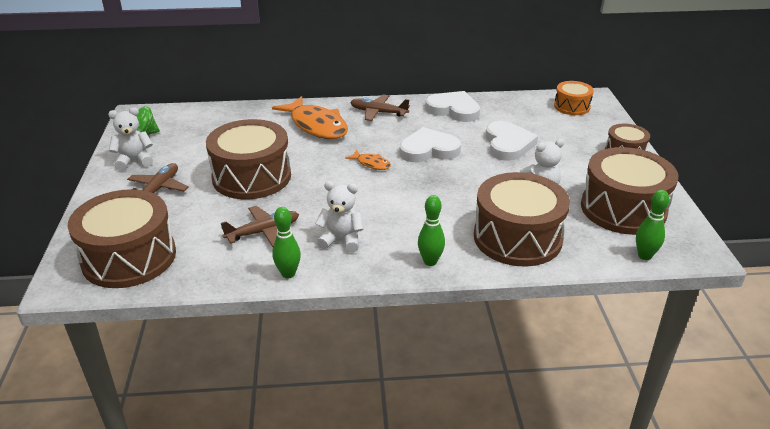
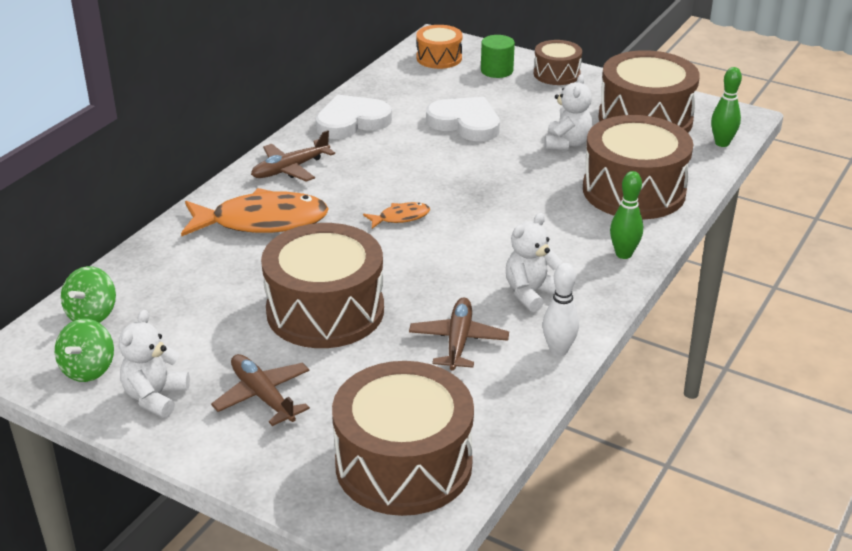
camera: 55 degrees left, 0 degrees up
green bowling pin [272,207,301,278] -> white bowling pin [543,263,579,356]
white heart [400,127,461,162] -> none
none -> green spinning top [61,266,116,323]
none -> green cylinder [481,35,515,78]

